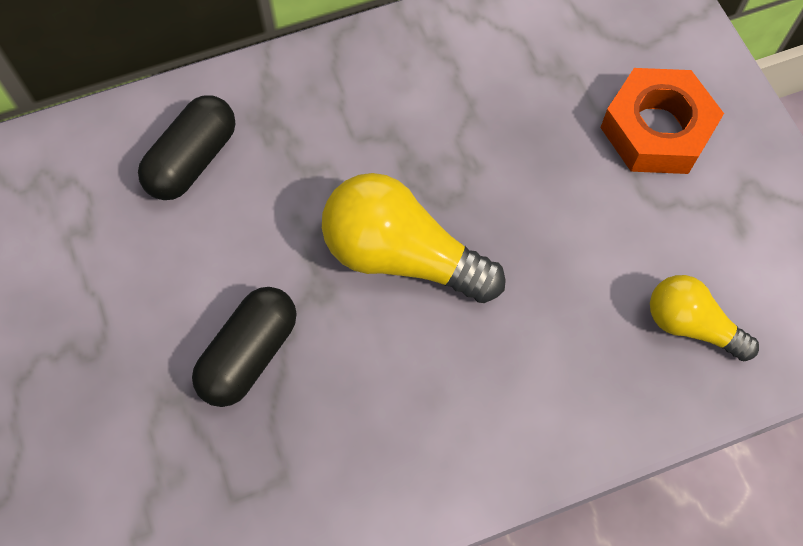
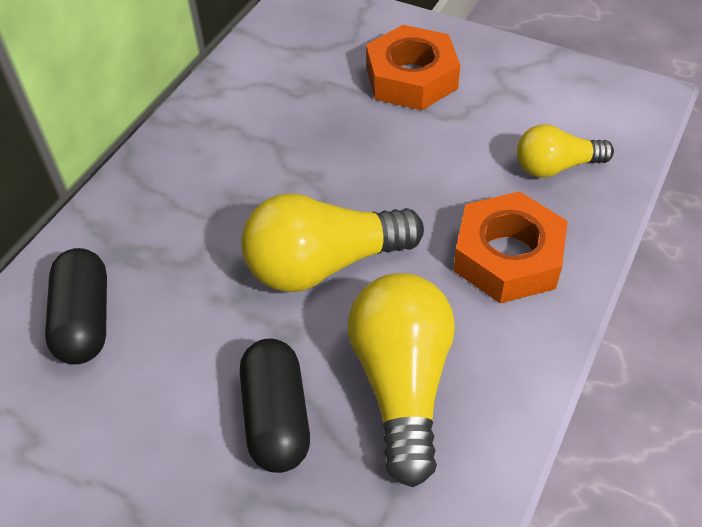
camera: 40 degrees left, 15 degrees down
none -> yellow light bulb [348,273,455,487]
none -> orange nut [453,191,568,303]

